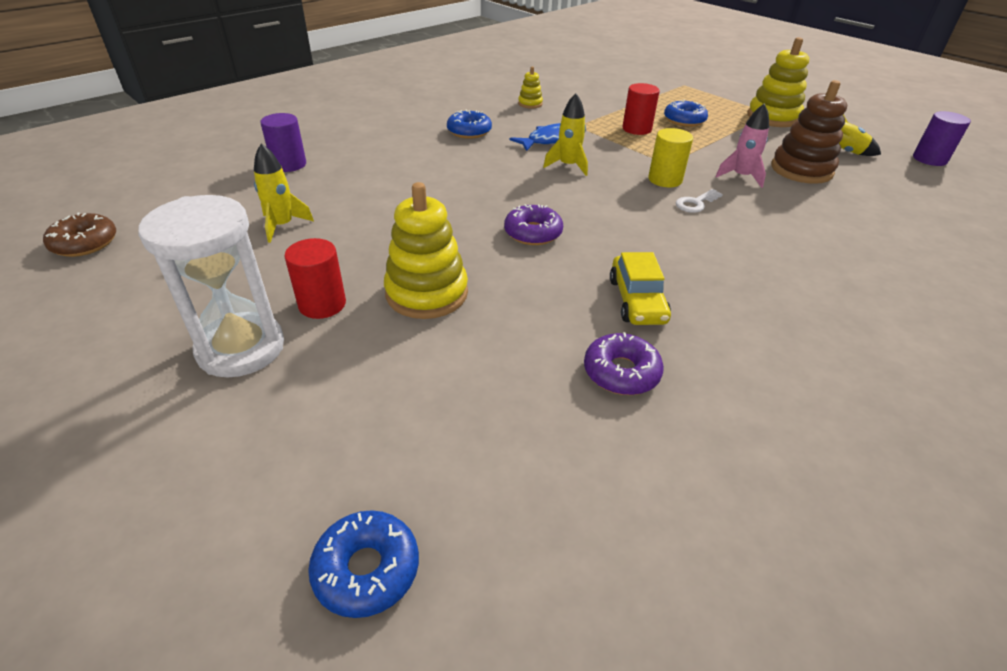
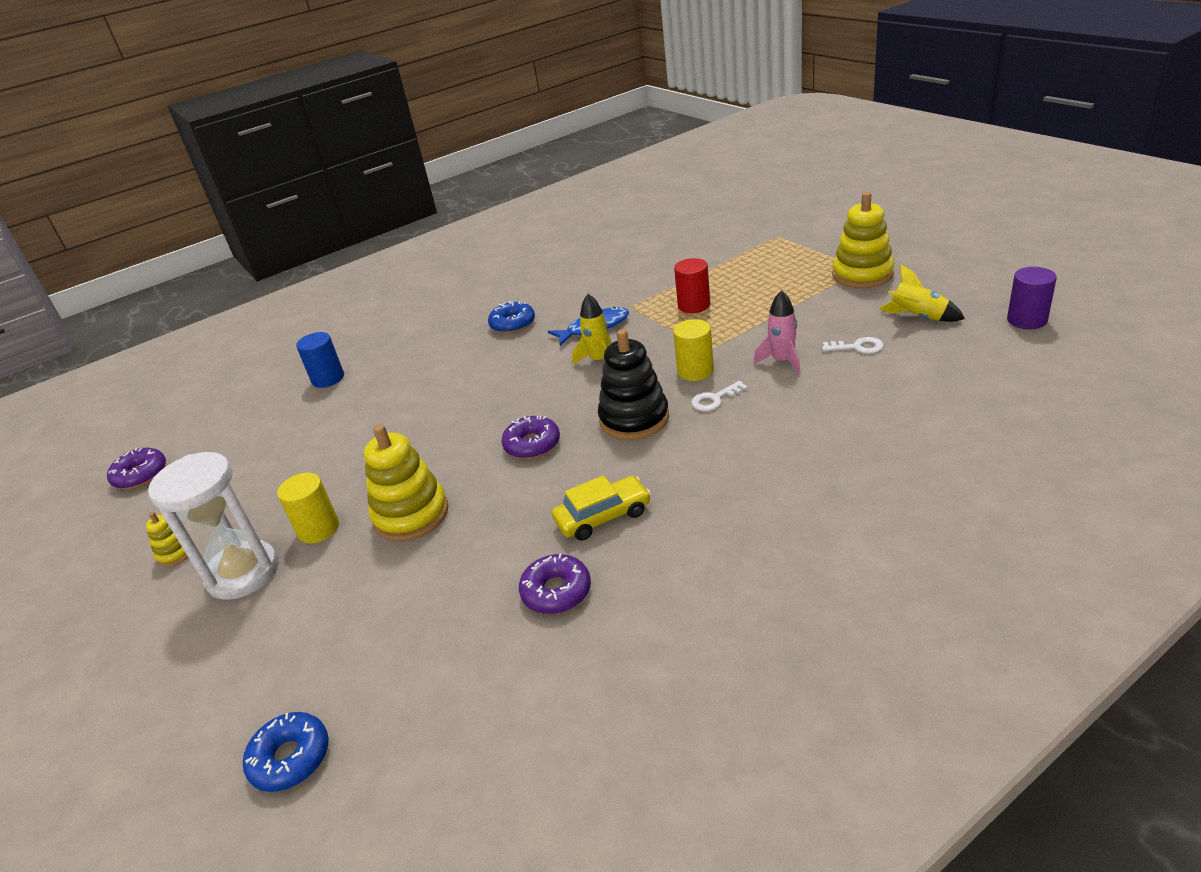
camera: 15 degrees right, 5 degrees down
brown donut [43,213,116,257] -> purple donut [107,448,166,489]
yellow rocket [254,144,314,243] -> none
purple cylinder [260,113,306,172] -> blue cylinder [296,332,344,388]
red cylinder [285,238,346,319] -> yellow cylinder [277,473,339,543]
yellow stacking toy [518,66,543,109] -> yellow stacking toy moved to [146,512,192,567]
yellow car [610,252,671,325] -> yellow car turned 120 degrees counterclockwise [552,475,651,541]
blue donut [664,100,708,127] -> none
brown stacking toy [771,80,847,184] -> white key [822,337,884,354]
none -> black stacking toy [598,329,669,440]

